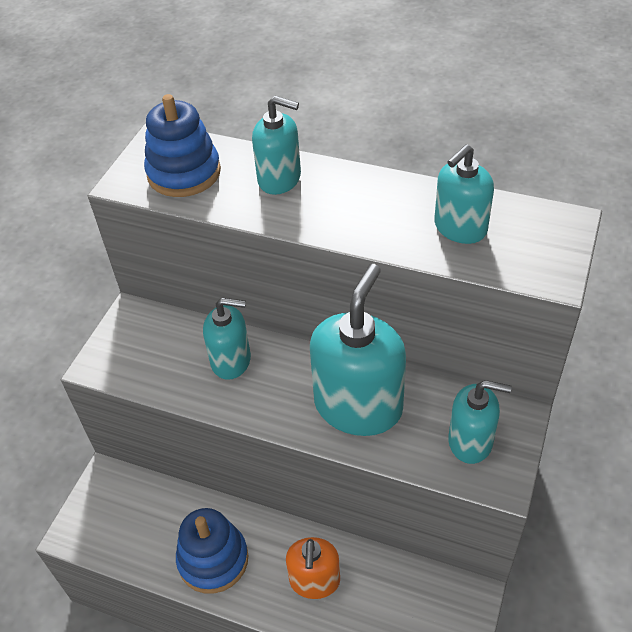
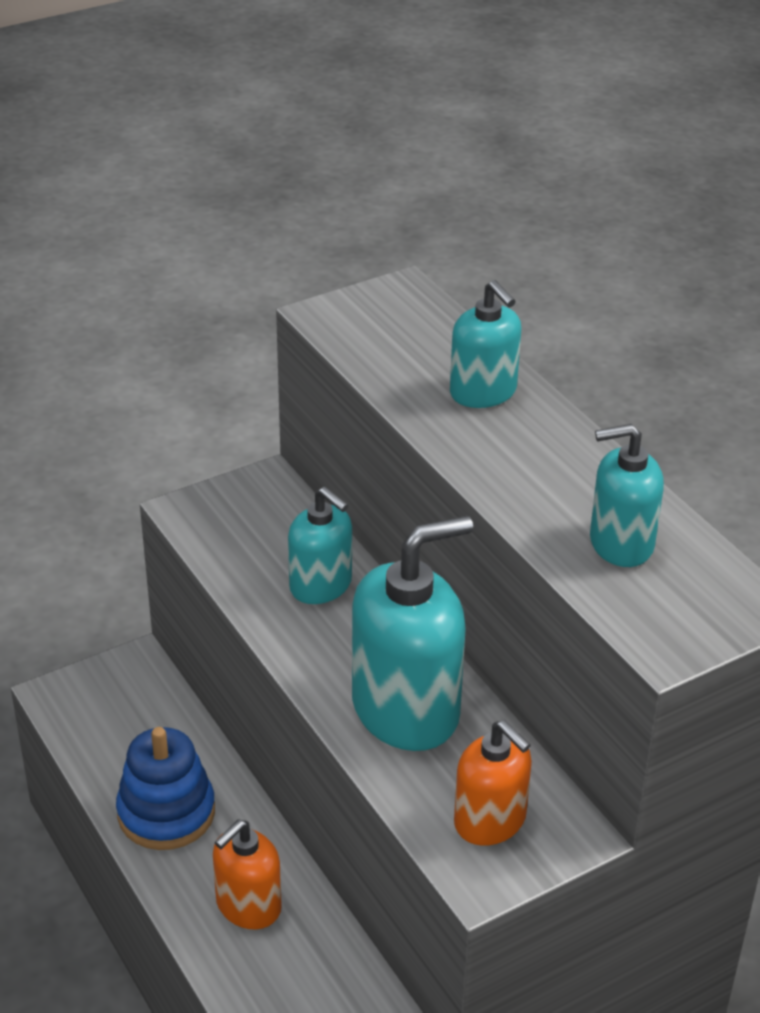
camera: 35 degrees right, 10 degrees down
blue stacking toy [144,94,221,197] -> none
turquoise soap dispenser [448,380,512,464] -> orange soap dispenser [454,720,532,846]

